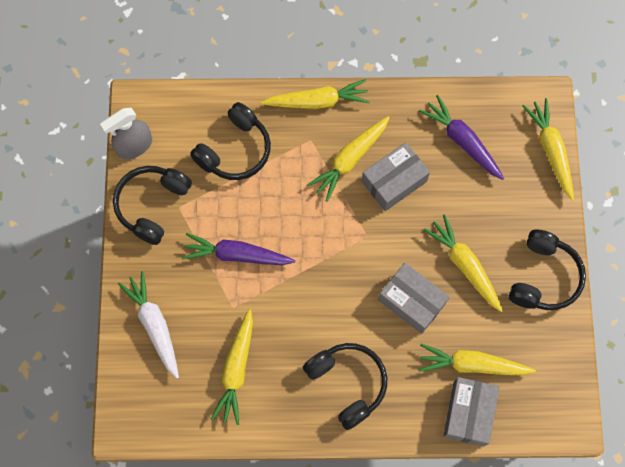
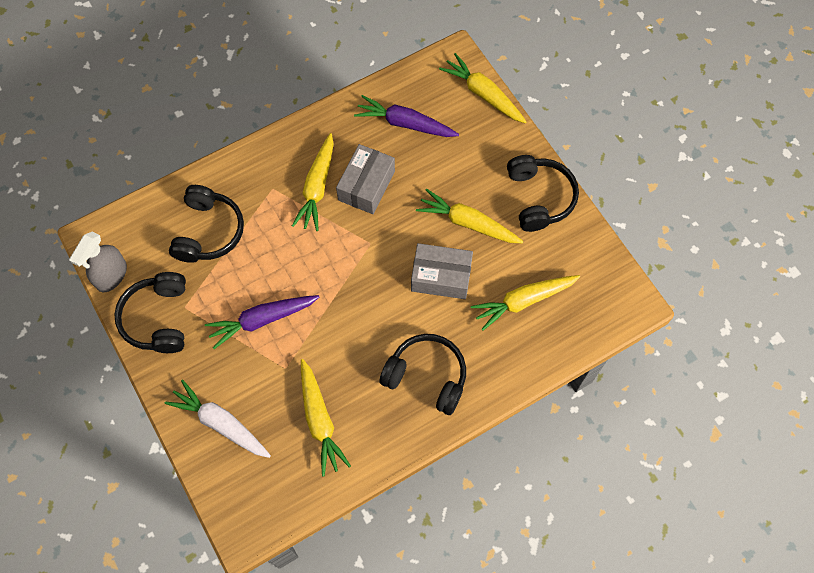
camera: 30 degrees left, 5 degrees down
yellow carrot [261,79,370,109] -> none
grey box [443,377,499,446] -> none

